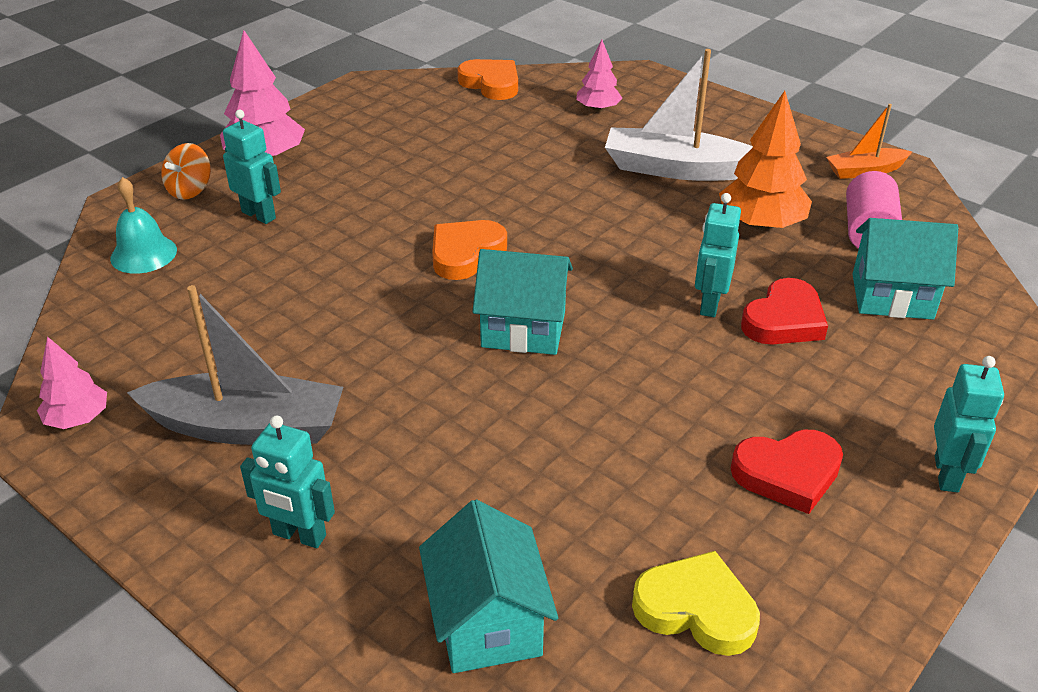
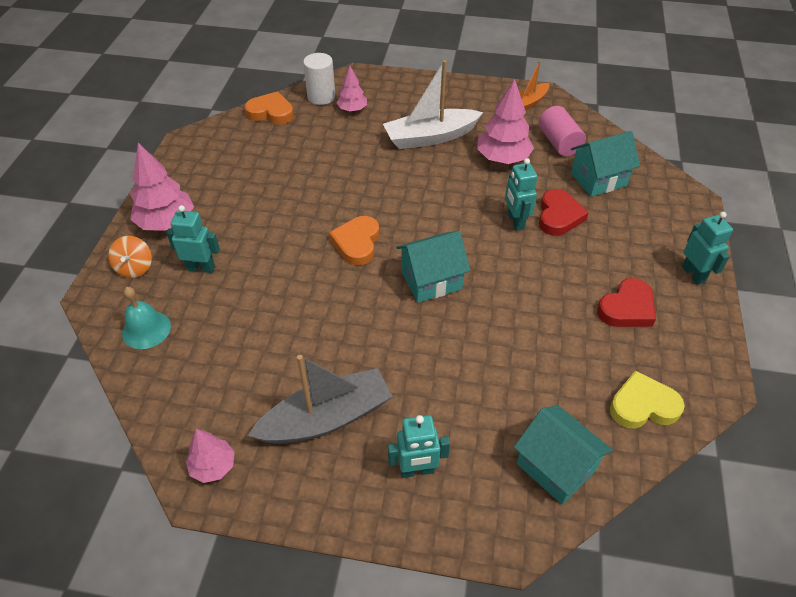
camera: 30 degrees left, 10 degrees up
orange tree [719,91,812,230] -> pink tree [477,79,534,164]
none -> white cylinder [303,53,335,105]

